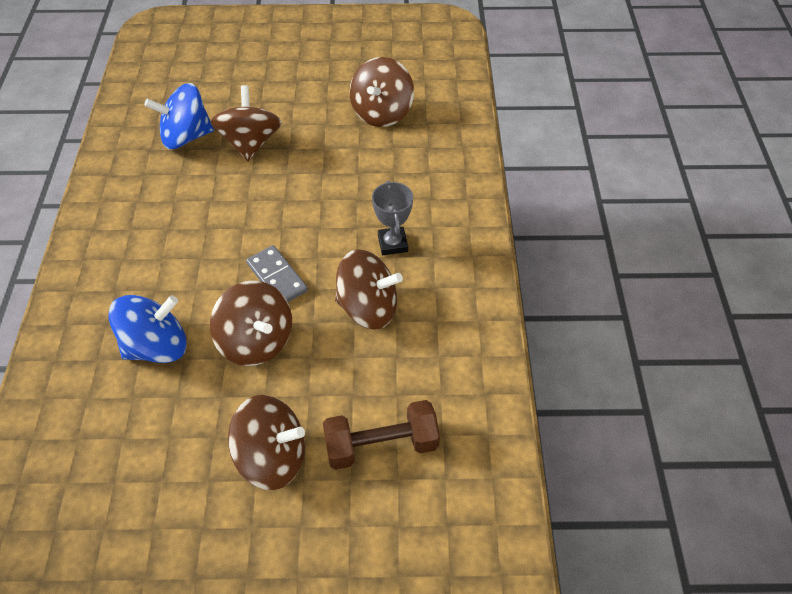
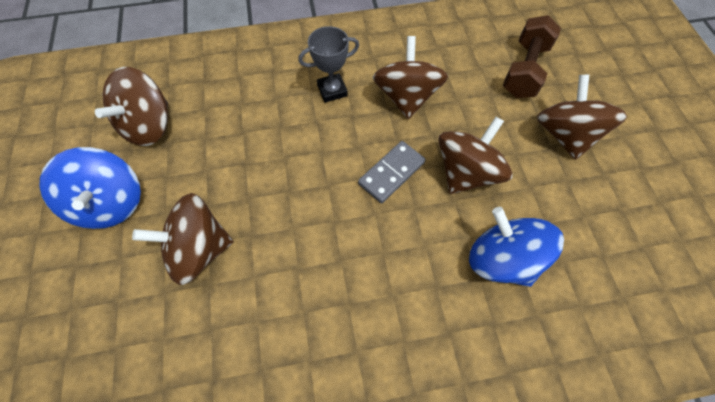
camera: 100 degrees left, 10 degrees up
blue spinning top [144,83,214,149] -> blue spinning top moved to [39,147,141,229]
brown dumbbell [323,400,440,470] -> brown dumbbell turned 45 degrees clockwise [503,15,561,98]
brown spinning top [349,57,414,127] -> brown spinning top turned 105 degrees clockwise [95,67,168,146]

